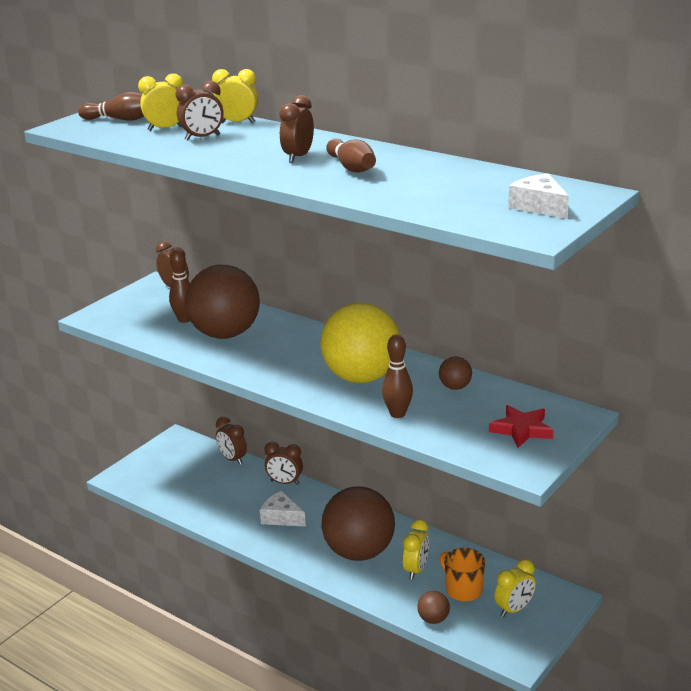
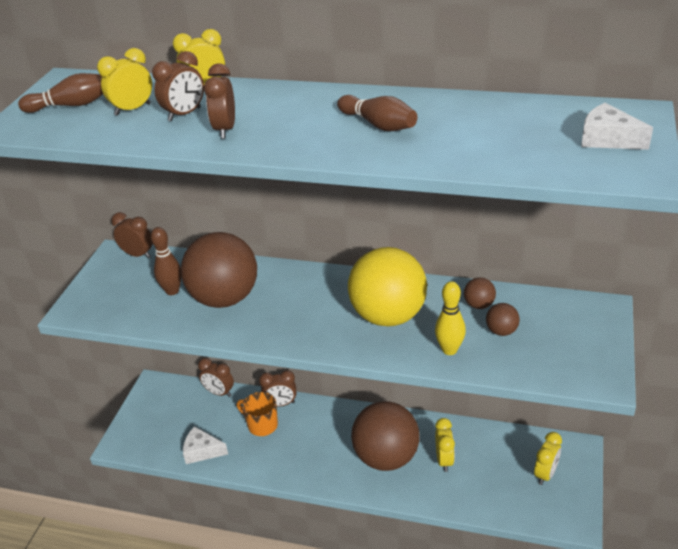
camera: 20 degrees left, 10 degrees up
white cheese [260,491,306,527] -> white cheese moved to [183,426,228,464]
brown clock [279,95,314,163] -> brown clock moved to [204,63,235,139]
brown bowling pin [382,335,413,418] -> yellow bowling pin [435,281,466,355]
brown ball [417,591,450,624] -> brown ball moved to [486,303,520,336]
orange mug [440,548,485,602] -> orange mug moved to [237,392,278,436]
red star [489,405,554,448] -> none

